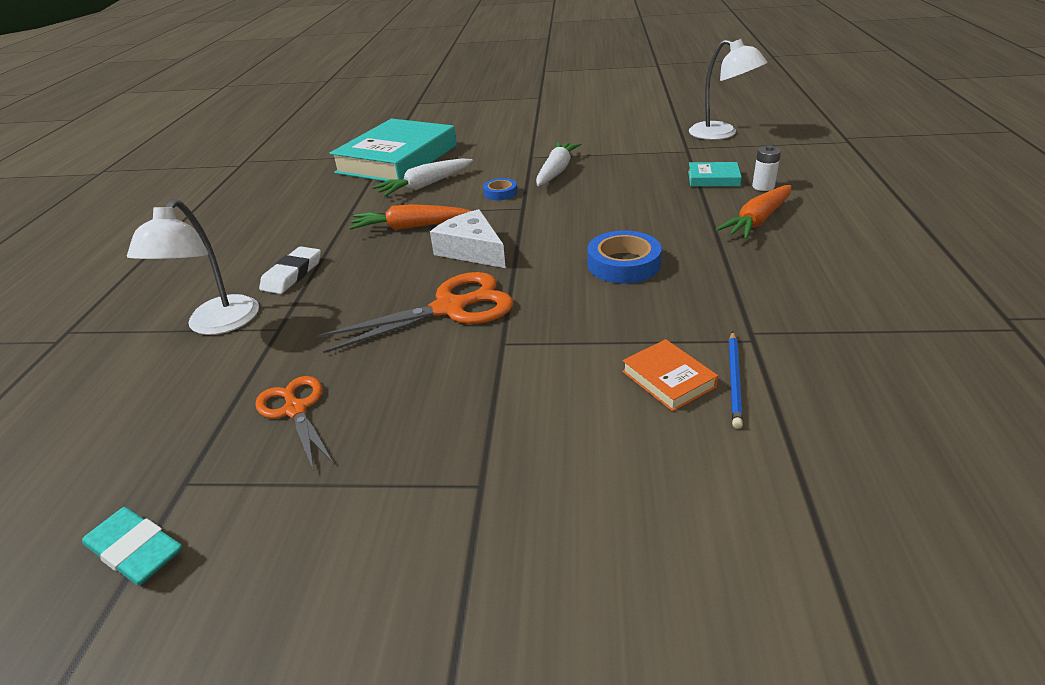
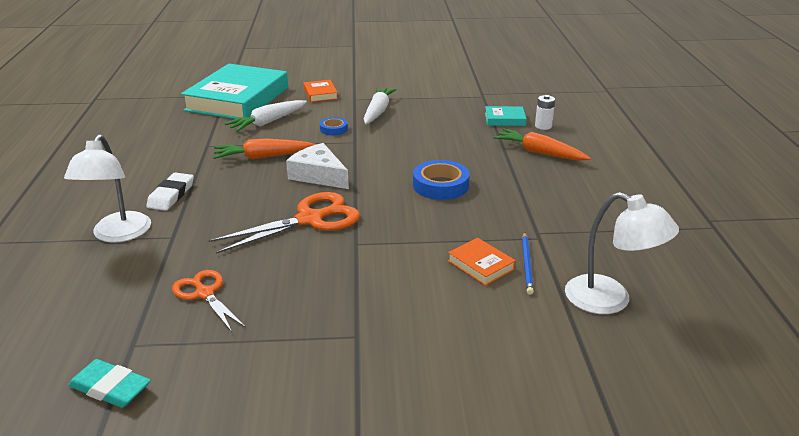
camera: 10 degrees left, 5 degrees down
white lamp [689,39,768,140] -> white lamp moved to [565,192,679,314]
orange carrot [716,185,792,239] -> orange carrot turned 90 degrees clockwise [493,129,591,161]
none -> orange book [304,80,338,102]

